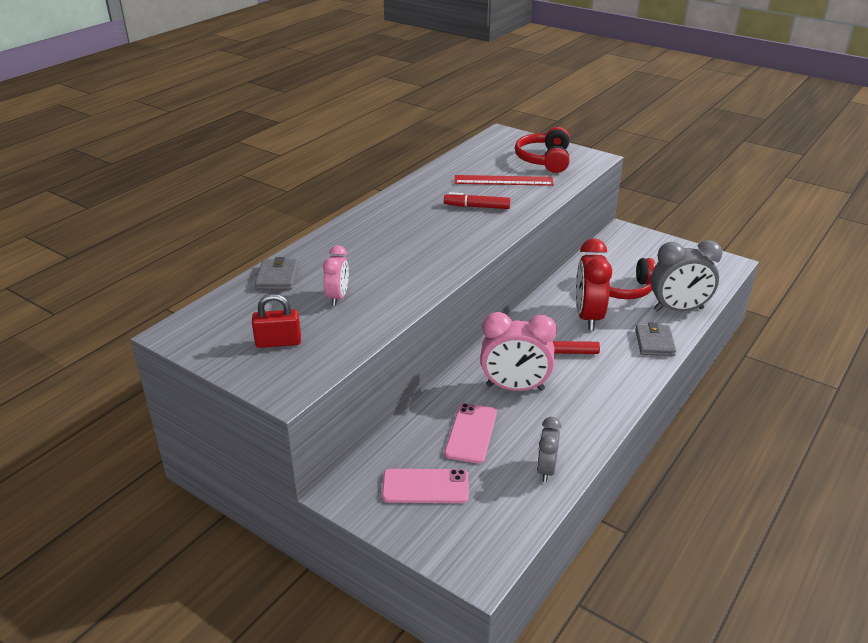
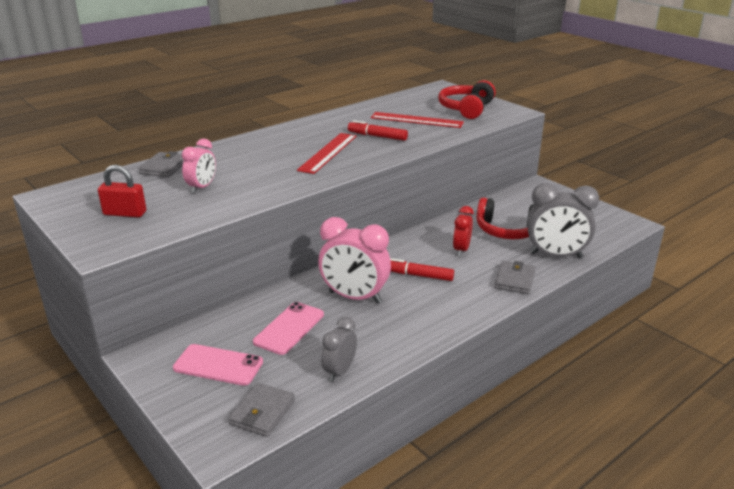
camera: 15 degrees right, 5 degrees down
red clock [576,238,612,330] -> red clock [453,206,474,256], size x0.57
none -> grey wallet [228,383,295,437]
none -> red ruler [297,133,357,174]

